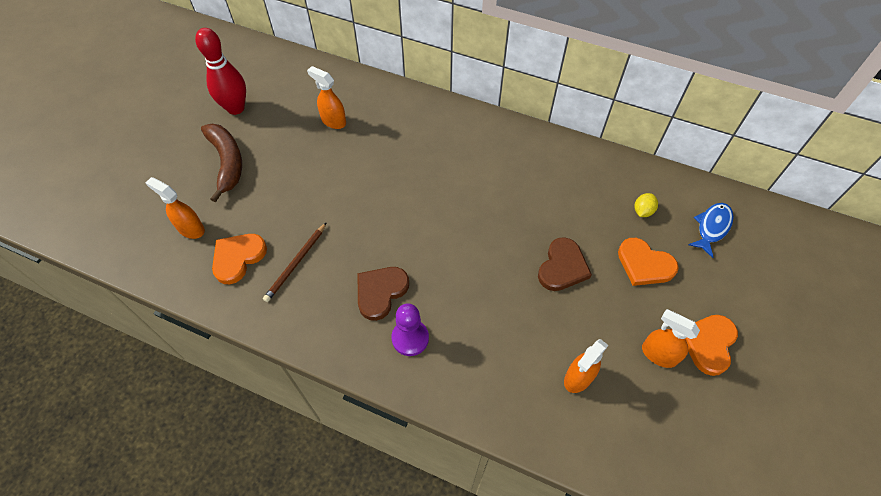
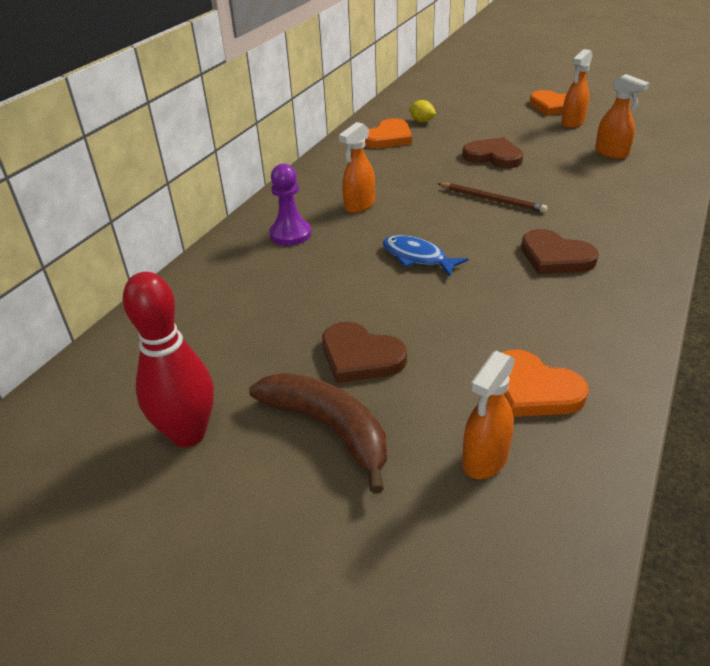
camera: 85 degrees left, 20 degrees down
brown banana [201,124,242,202] -> brown banana turned 60 degrees clockwise [249,373,387,494]
brown pencil [263,222,327,302] -> brown pencil moved to [438,183,548,213]
orange spray bottle [307,66,346,129] -> orange spray bottle moved to [339,122,375,213]
purple pawn [391,303,429,356] -> purple pawn moved to [269,164,311,246]
orange heart [618,238,679,286] -> orange heart moved to [365,118,412,148]
blue fish [688,203,733,258] -> blue fish moved to [383,235,468,276]
none -> brown heart [322,322,407,383]

